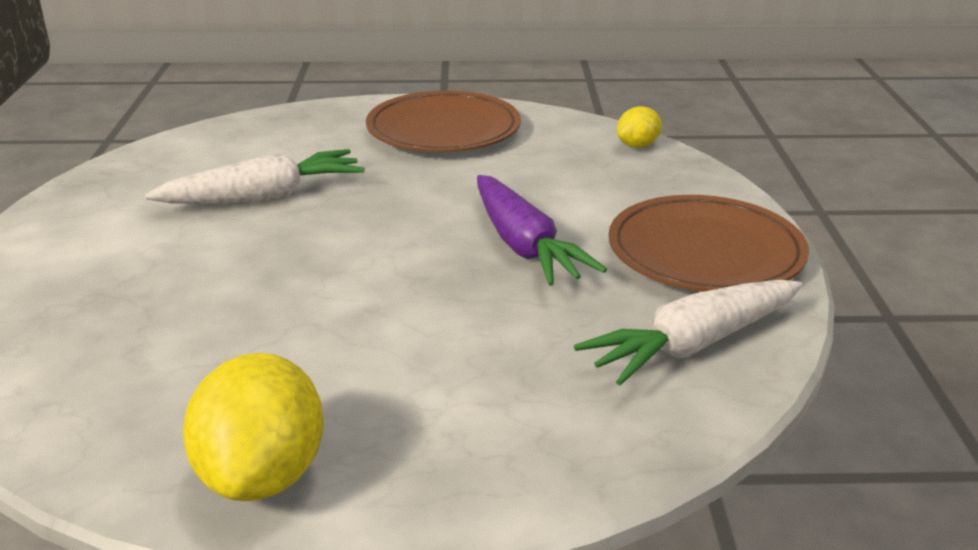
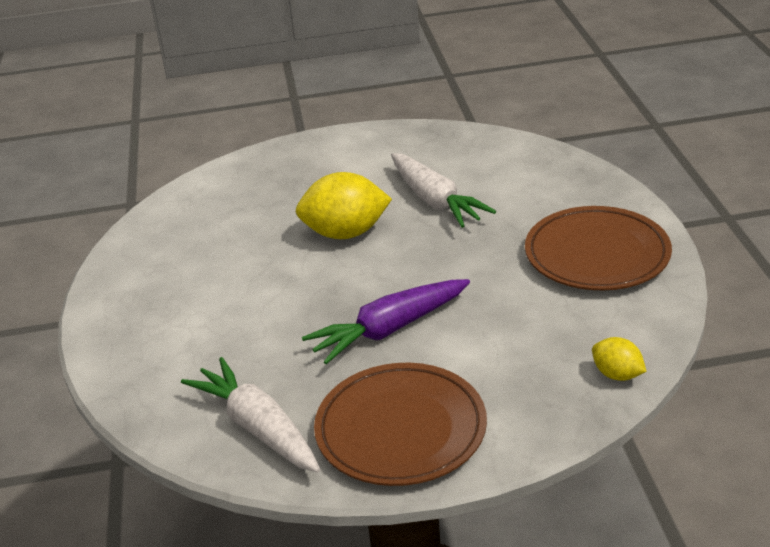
camera: 85 degrees right, 5 degrees up
yellow lemon [183,353,324,501] -> yellow lemon moved to [296,172,392,239]

